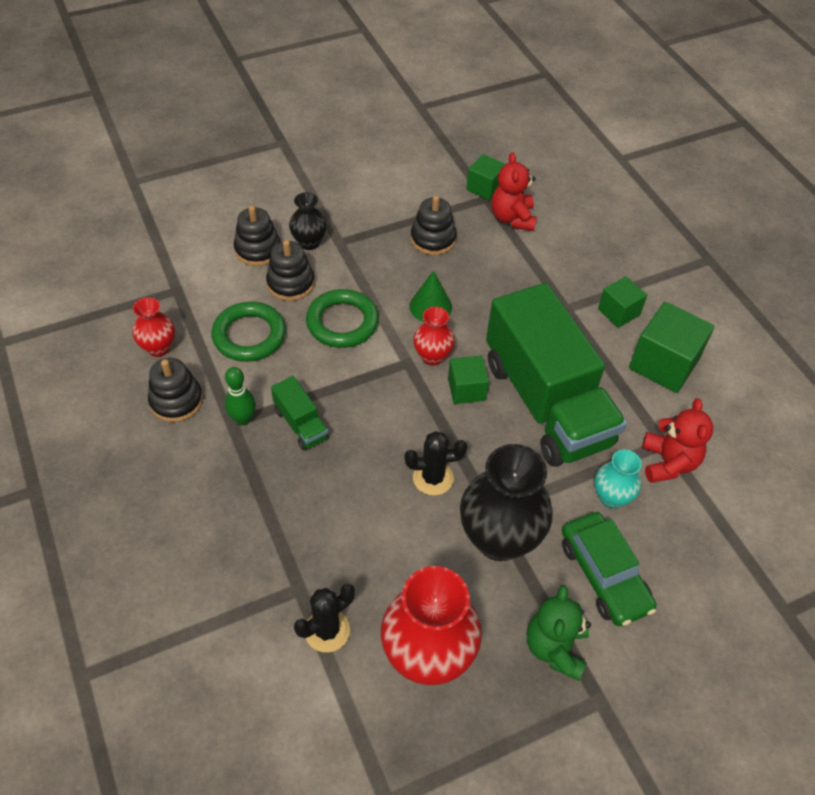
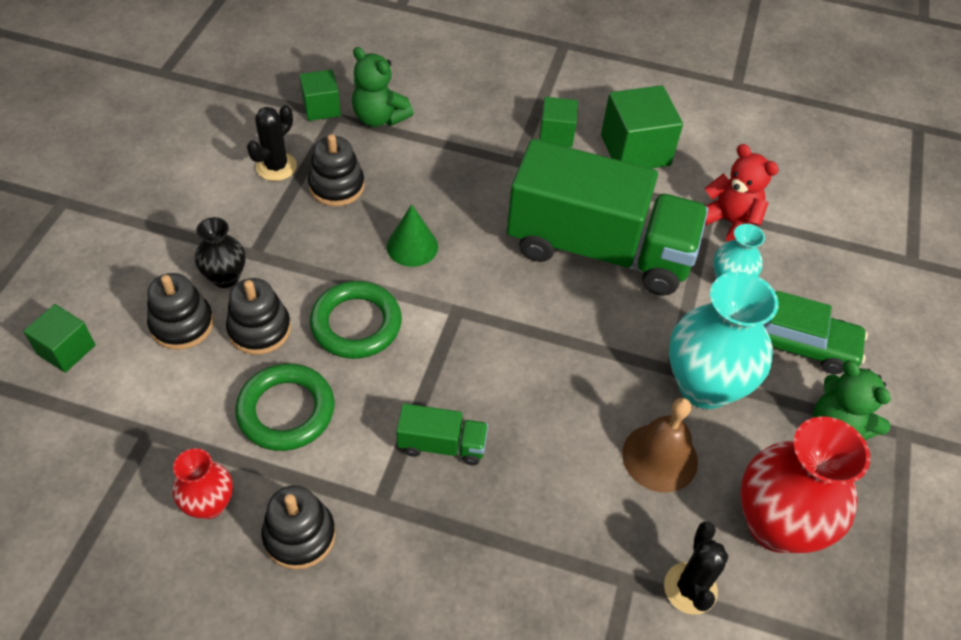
camera: 50 degrees left, 0 degrees up
green bowling pin [225,367,256,425] -> none
black cactus [405,431,467,495] -> black cactus moved to [247,105,297,181]
red vase [413,307,455,366] -> none
green cube [448,355,489,404] -> green cube moved to [23,304,95,373]
black vase [460,444,553,561] -> turquoise vase [669,272,779,409]
red teddy bear [491,152,537,231] -> green teddy bear [352,47,414,127]
none -> brown bell [622,398,698,493]

